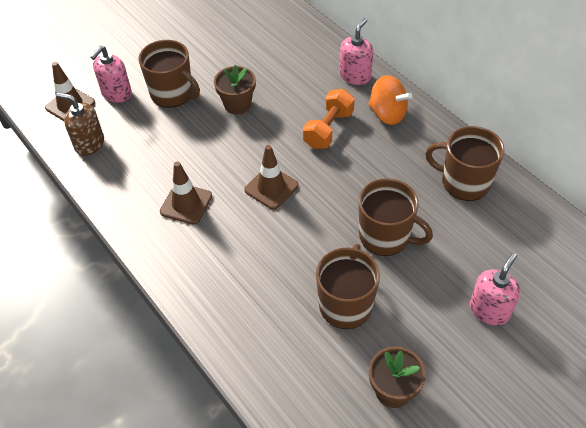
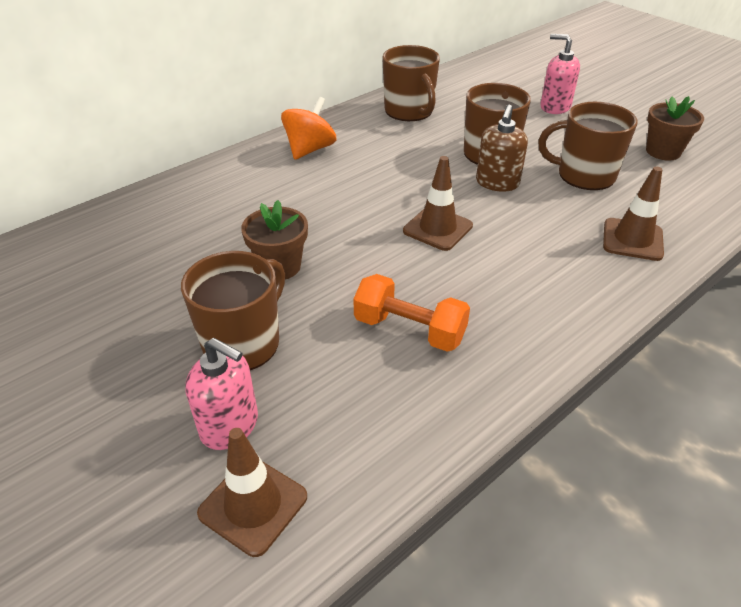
camera: 95 degrees left, 10 degrees down
brown soap dispenser [56,93,104,156] -> brown soap dispenser moved to [476,105,528,192]
brown traffic cone [160,161,212,225] -> brown traffic cone moved to [603,166,664,261]
orange dumbbell [303,89,355,149] -> orange dumbbell moved to [353,274,470,352]
pink soap dispenser [340,18,373,85] -> none
brown mug [425,126,504,201] -> brown mug turned 45 degrees counterclockwise [382,45,440,121]

